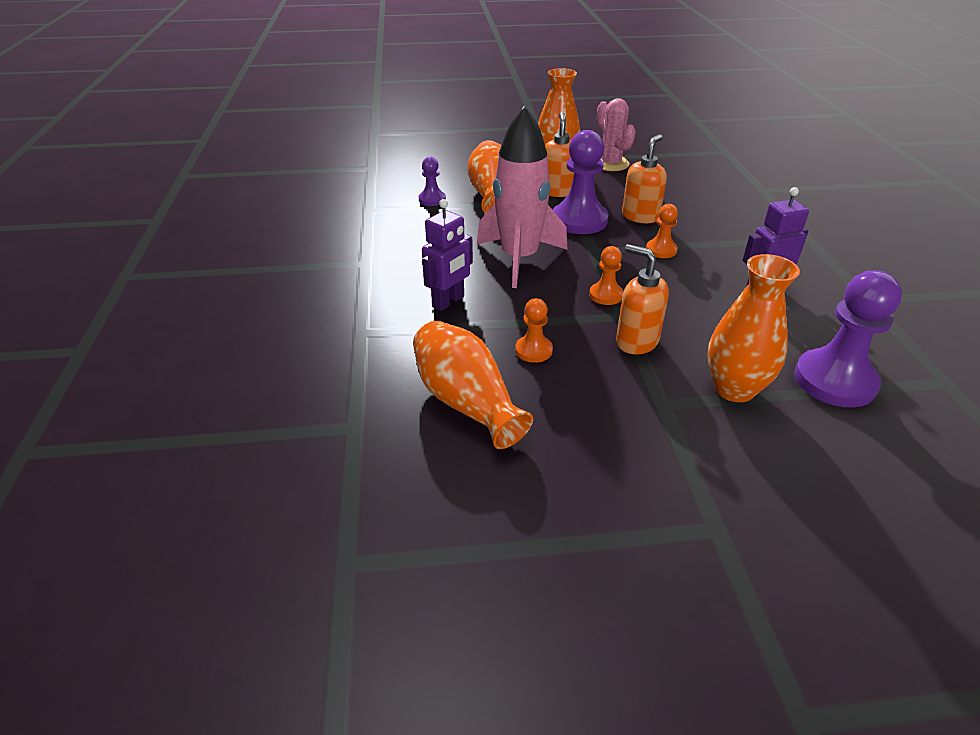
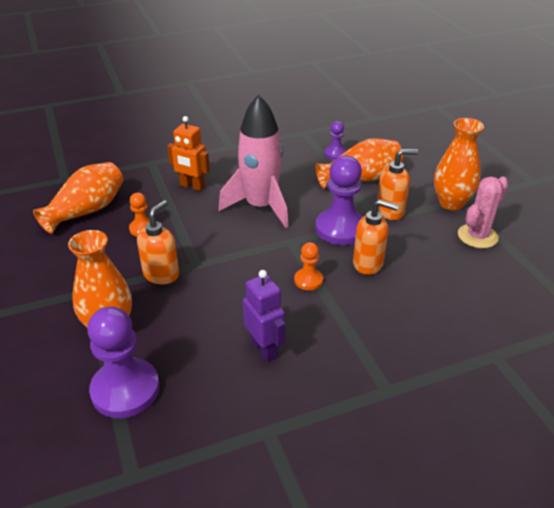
camera: 75 degrees right, 0 degrees up
purple robot [422,199,473,311] -> orange robot [167,116,210,191]
orange pawn [589,246,624,305] -> none

